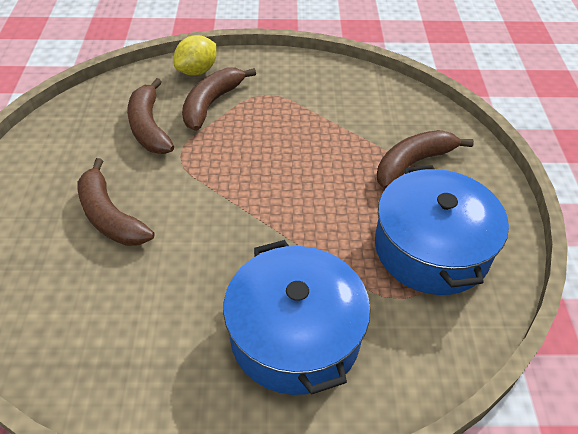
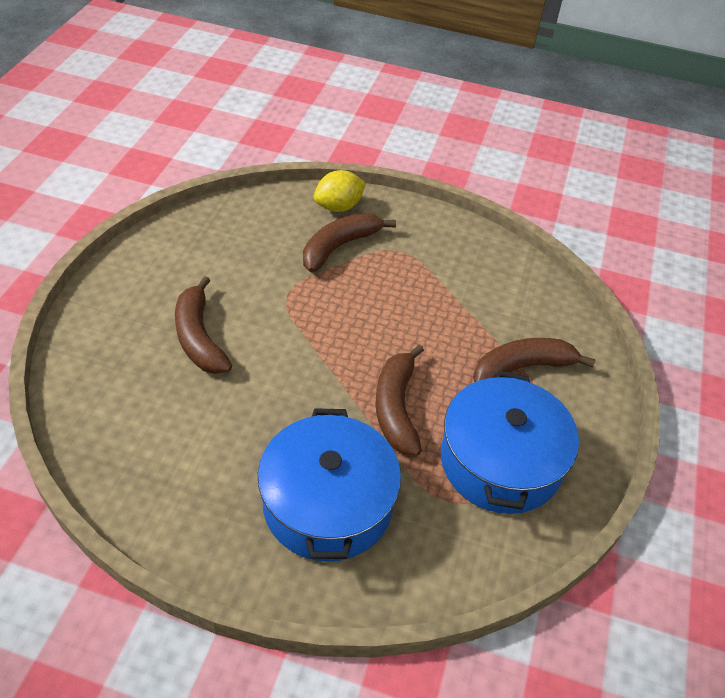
camera: 15 degrees right, 0 degrees up
brown banana [127,78,174,154] -> brown banana moved to [376,345,424,456]

